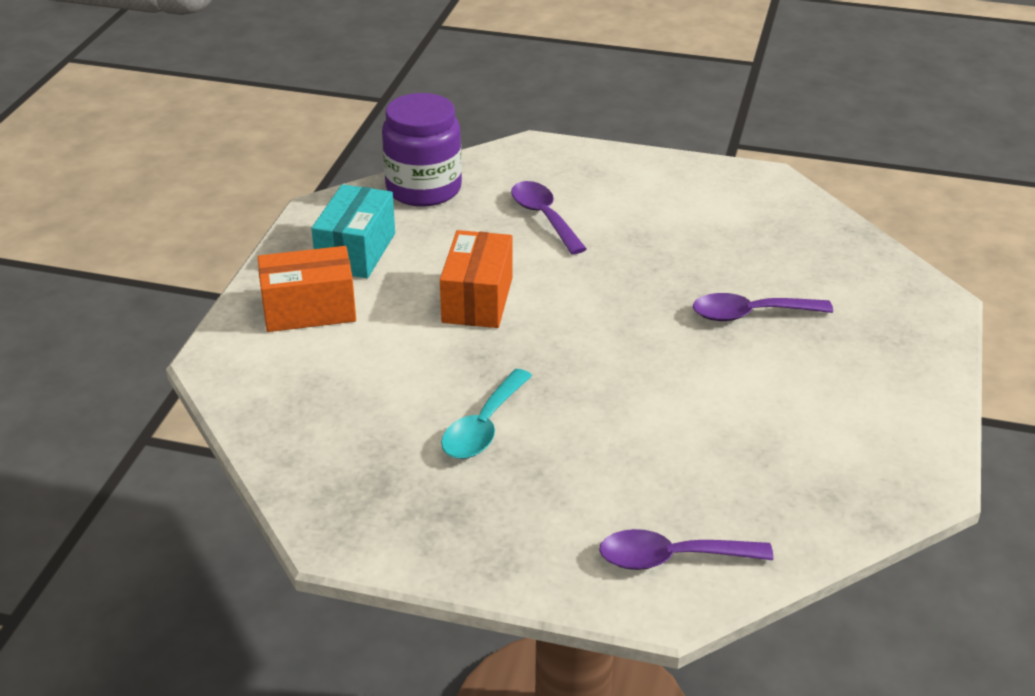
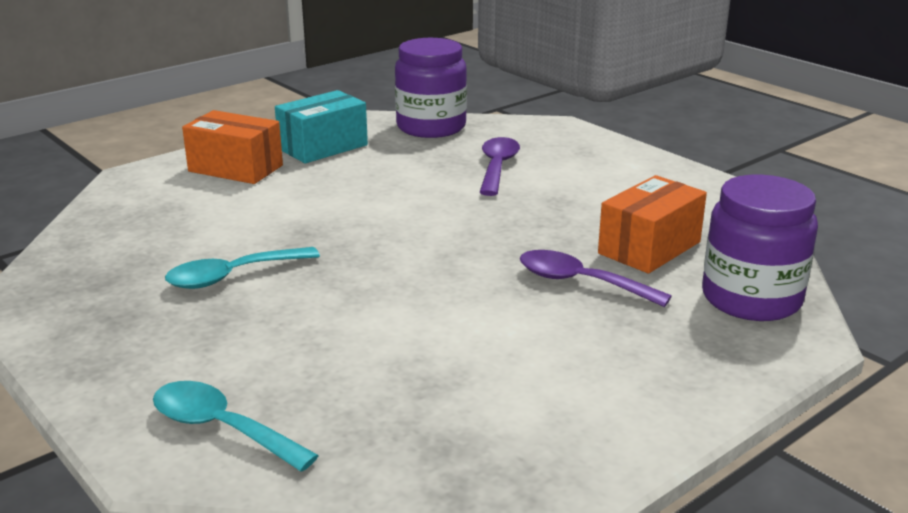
camera: 35 degrees right, 10 degrees down
orange box [440,230,513,328] -> orange box moved to [598,175,707,273]
purple spoon [599,529,773,570] -> turquoise spoon [153,381,319,472]
none -> purple jar [702,174,818,321]

